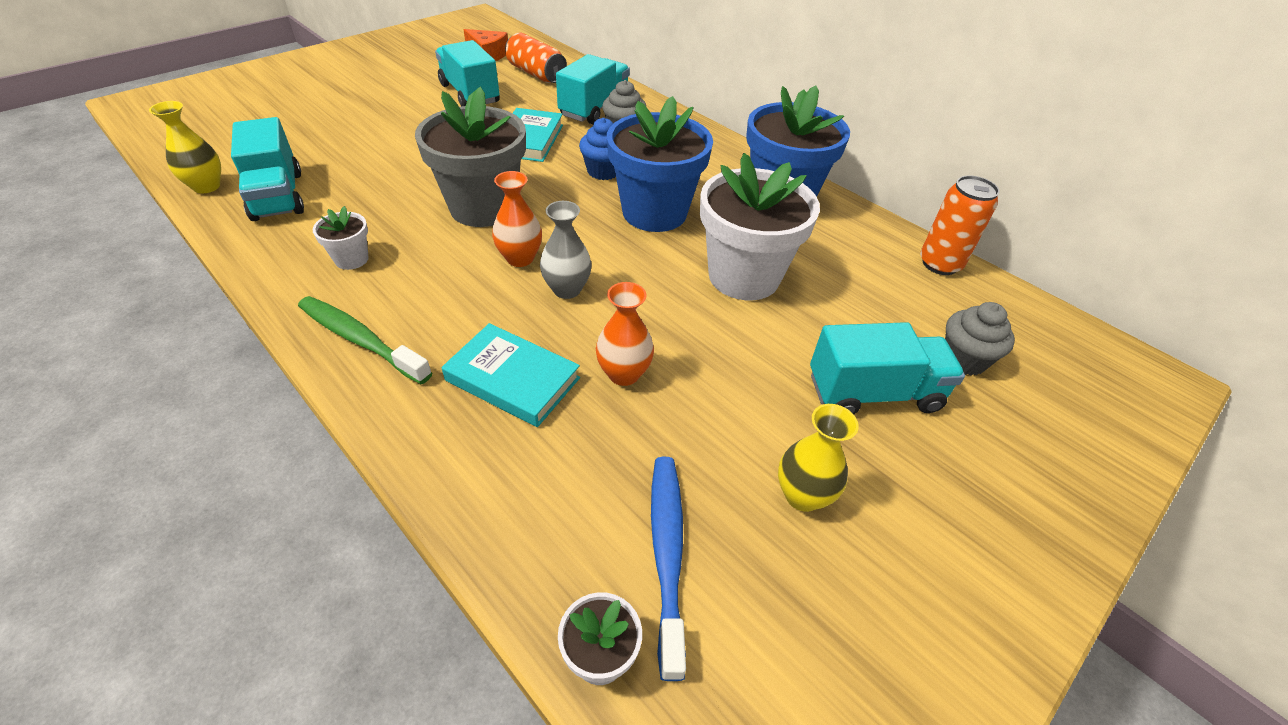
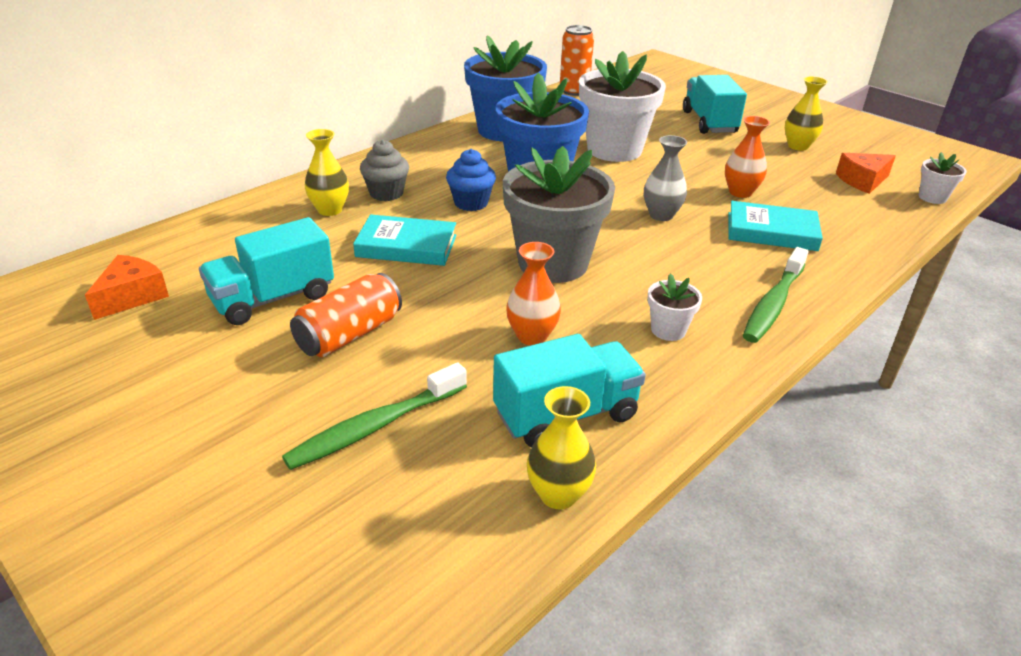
camera: 90 degrees left, 10 degrees down
turquoise book [442,323,580,427] -> turquoise book turned 75 degrees clockwise [728,201,823,251]
orange vase [492,171,542,267] -> orange vase moved to [506,242,561,346]
orange can [505,33,567,83] -> orange can moved to [290,273,402,357]
turquoise truck [556,54,630,124] -> yellow vase [305,129,349,216]
blue toothbrush [651,457,686,681] -> orange cheese [836,153,896,194]
grey cupcake [945,302,1015,375] -> none
none -> green toothbrush [282,362,467,470]

